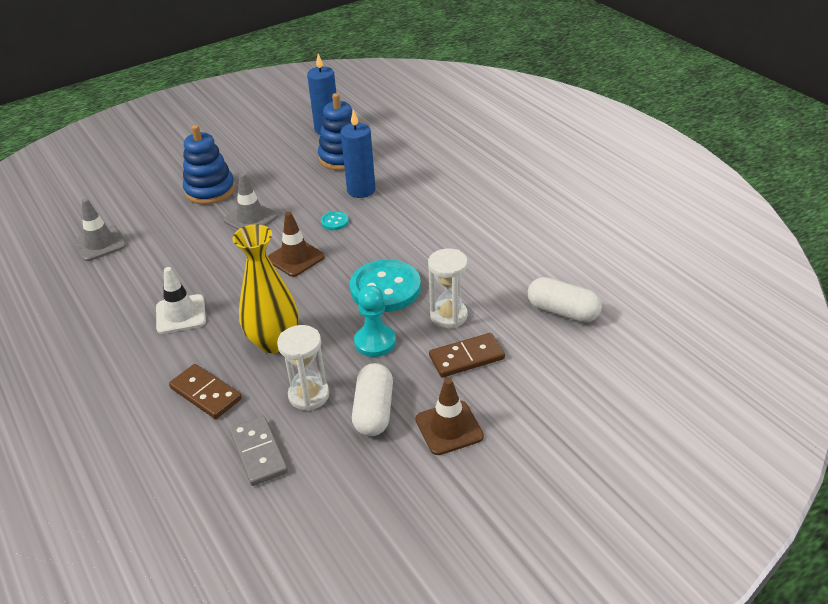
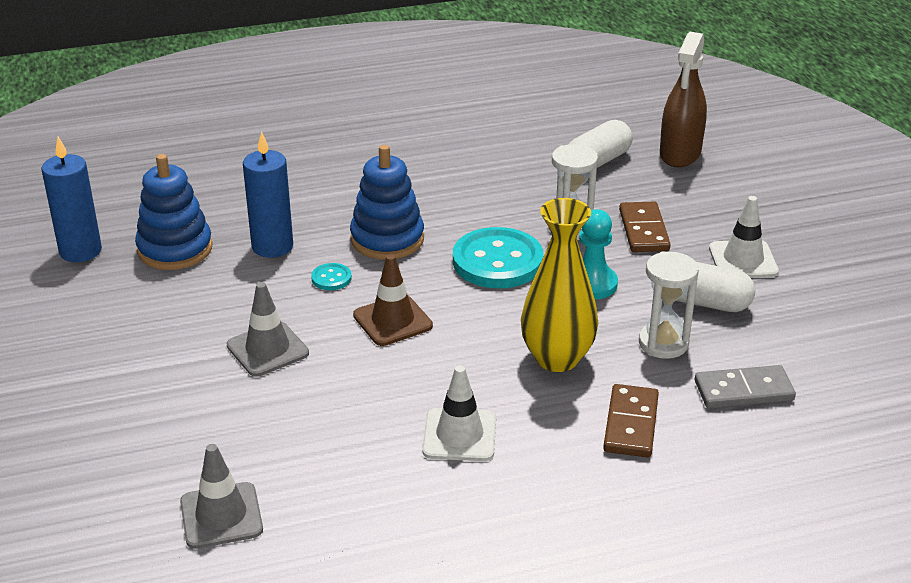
camera: 75 degrees left, 5 degrees down
brown domino [169,364,242,419] -> brown domino turned 45 degrees counterclockwise [603,384,659,458]
blue stacking toy [183,125,235,205] -> blue stacking toy moved to [350,145,424,260]
brown traffic cone [415,378,484,455] -> white traffic cone [709,196,779,278]
none -> brown spray bottle [660,32,707,167]

